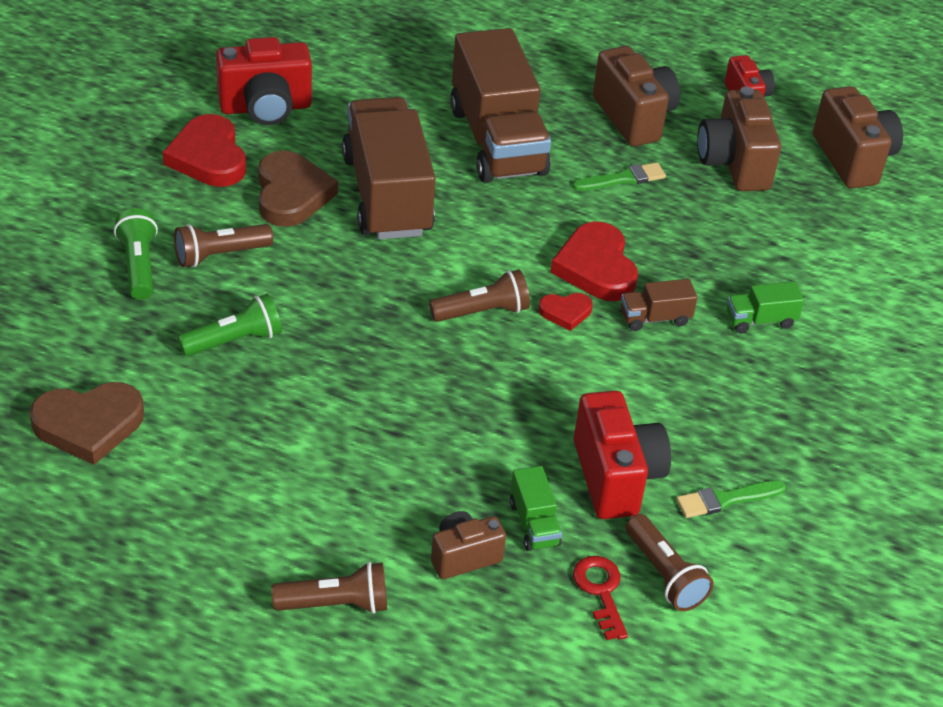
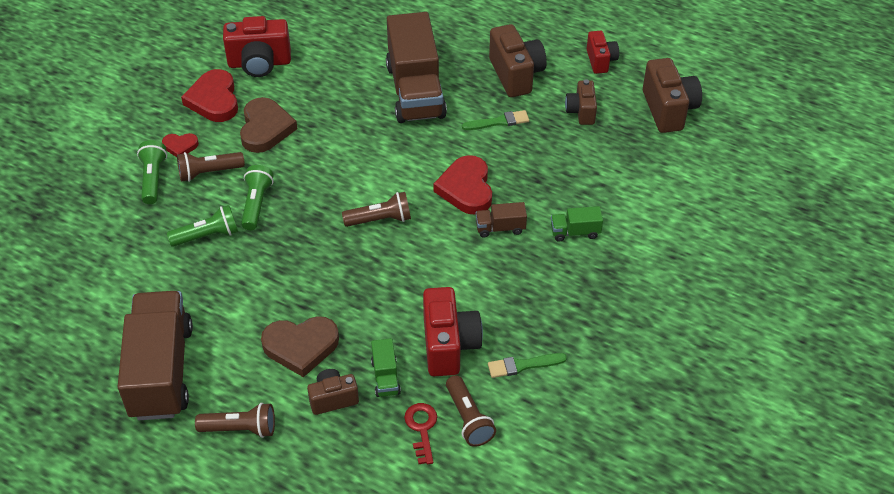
camera: 10 degrees right, 5 degrees up
brown heart [30,382,144,465] -> brown heart moved to [261,316,339,377]
brown truck [342,97,436,239] -> brown truck moved to [118,291,193,420]
red heart [539,293,593,331] -> red heart moved to [162,133,199,157]
brown camera [697,87,781,191] -> brown camera [565,79,597,125], size x0.60
none -> green flashlight [241,165,274,230]

